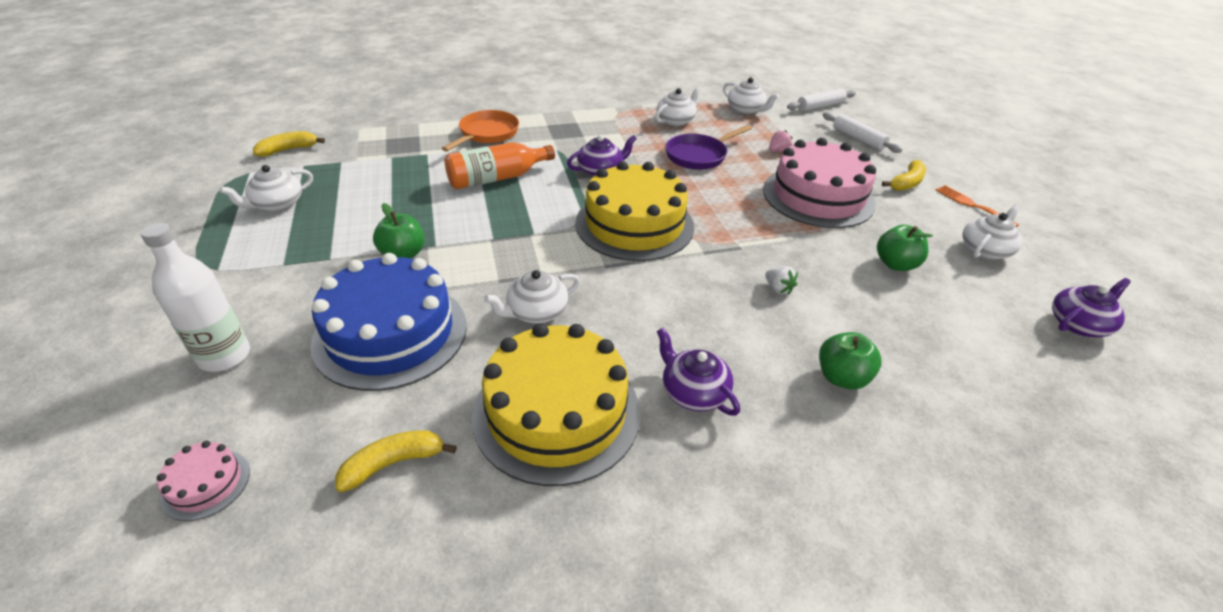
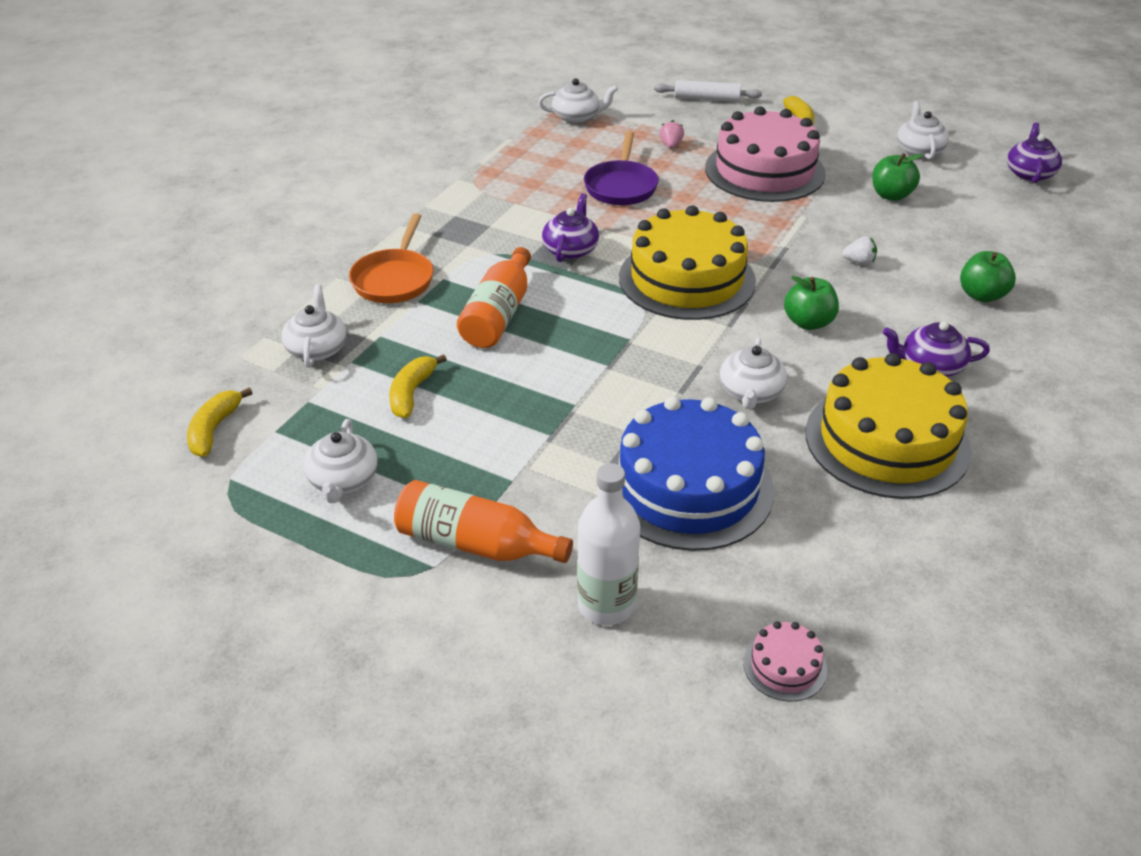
camera: 45 degrees left, 0 degrees up
yellow banana [335,430,457,492] -> yellow banana moved to [389,355,447,418]
green apple [373,203,424,258] -> green apple moved to [784,276,839,330]
orange pan [442,110,519,152] -> orange pan turned 150 degrees counterclockwise [349,213,433,303]
white teapot [655,86,701,126] -> white teapot moved to [281,284,346,368]
white rolling pin [787,89,856,111] -> none
orange fork [935,185,1019,227] -> none
none -> orange bottle [394,480,573,563]

